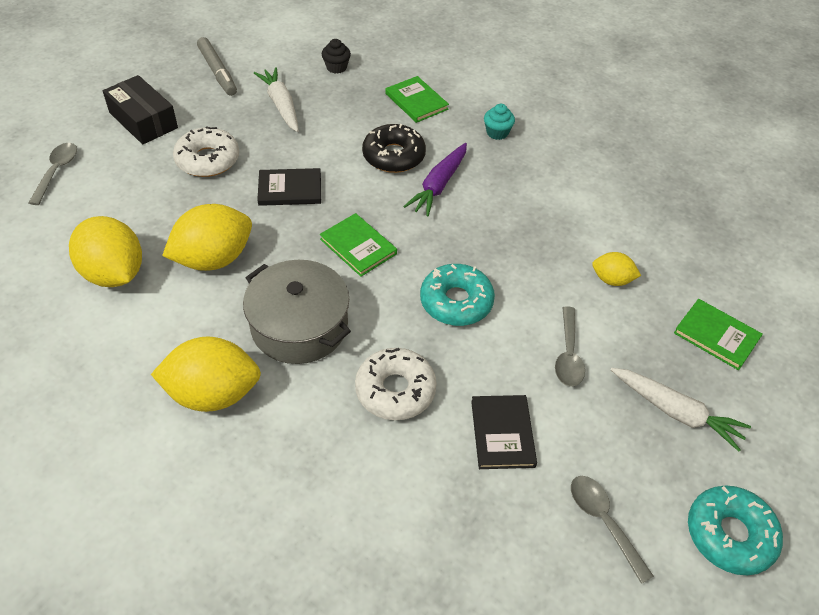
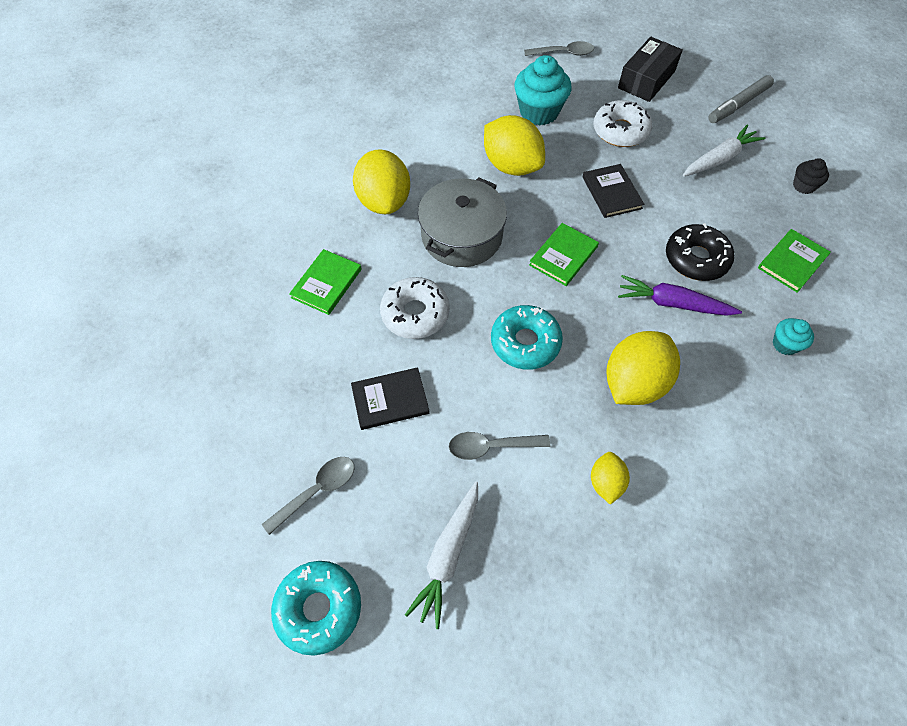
camera: 80 degrees right, 10 degrees up
yellow lemon [69,216,142,287] -> yellow lemon moved to [606,331,680,405]
green book [674,299,763,370] -> green book moved to [289,249,362,315]
none -> turquoise cupcake [514,55,571,126]

